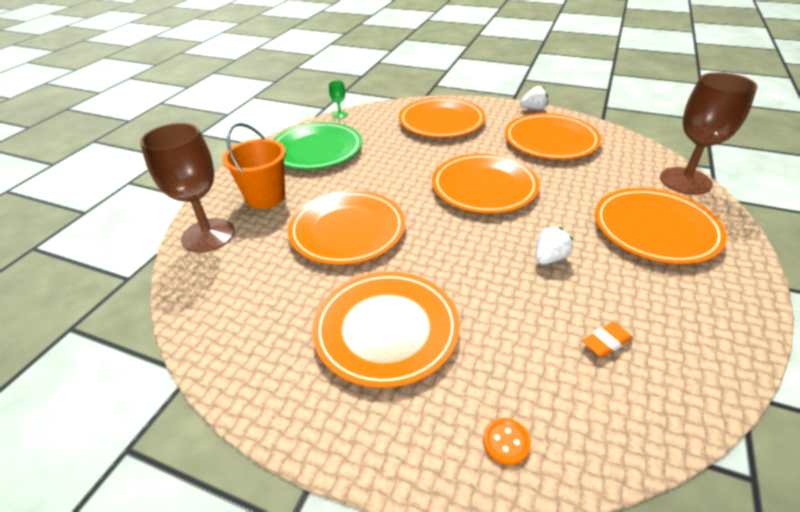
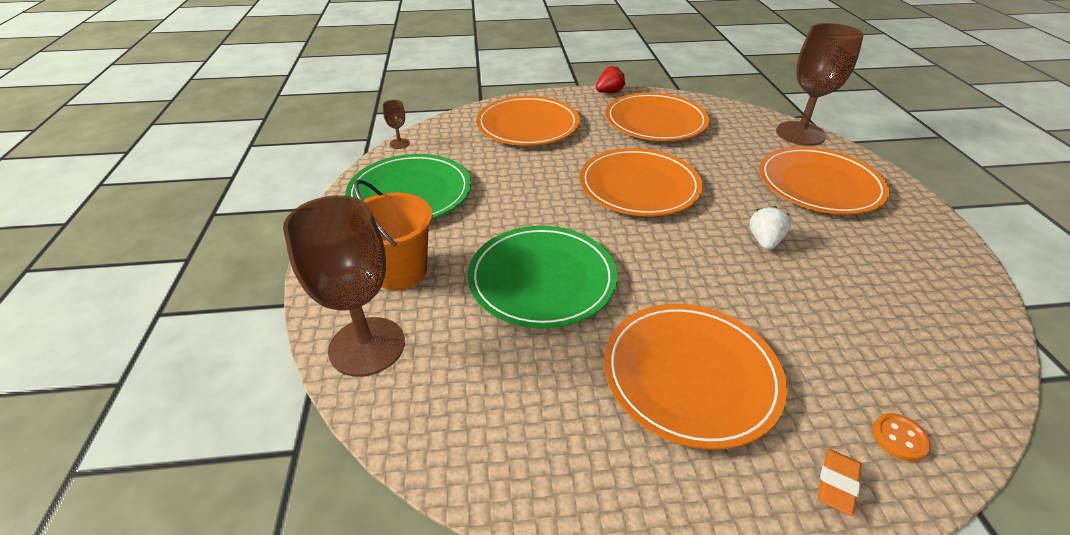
camera: 30 degrees left, 0 degrees up
orange plate [288,190,405,265] -> green plate [468,226,617,329]
green goblet [329,81,348,119] -> brown goblet [383,100,410,149]
white strawberry [520,86,548,110] -> red strawberry [596,66,625,93]
orange eraser [582,322,633,358] -> orange eraser moved to [818,449,861,516]

